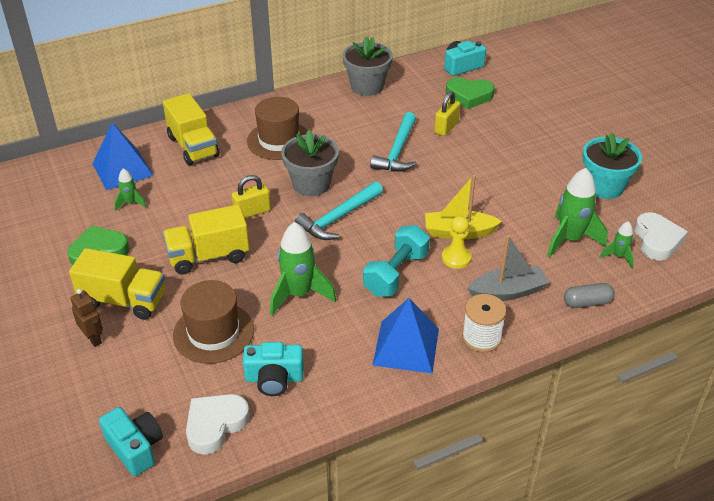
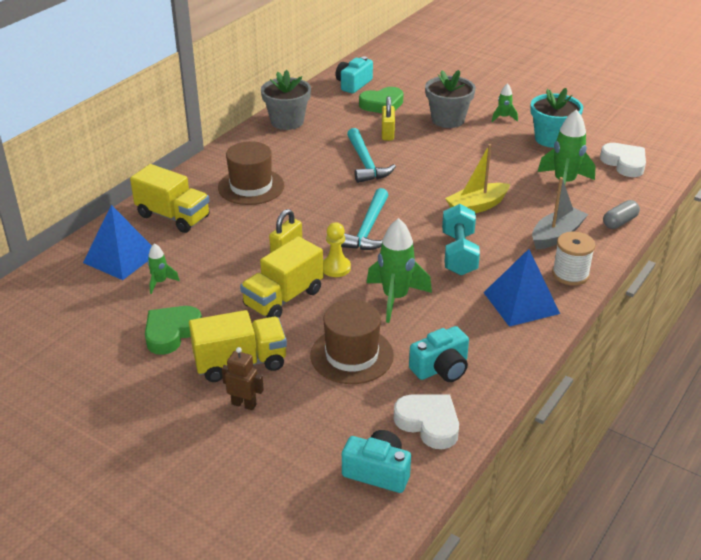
camera: 30 degrees left, 5 degrees down
white heart [186,394,250,455] -> white heart turned 120 degrees clockwise [394,395,459,449]
grey flower pot [281,130,339,196] -> grey flower pot moved to [425,70,476,128]
yellow pawn [442,216,472,269] -> yellow pawn moved to [323,222,351,277]
green rocket [600,221,634,268] -> green rocket moved to [492,83,518,122]

